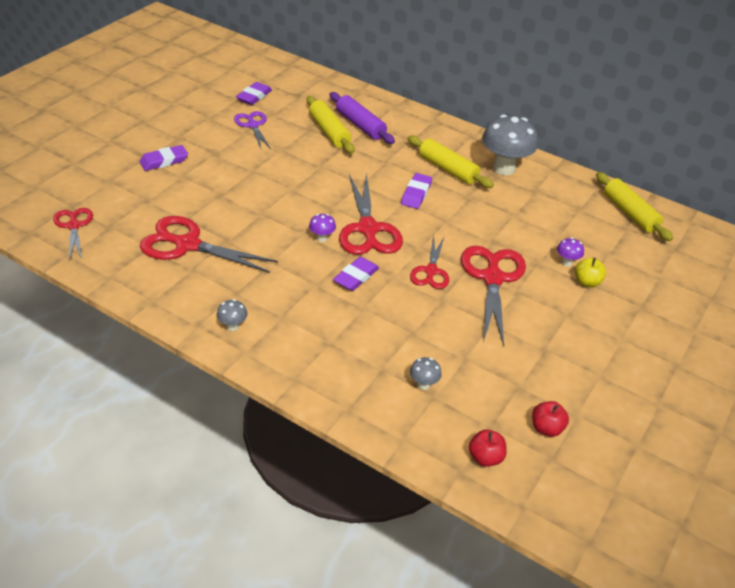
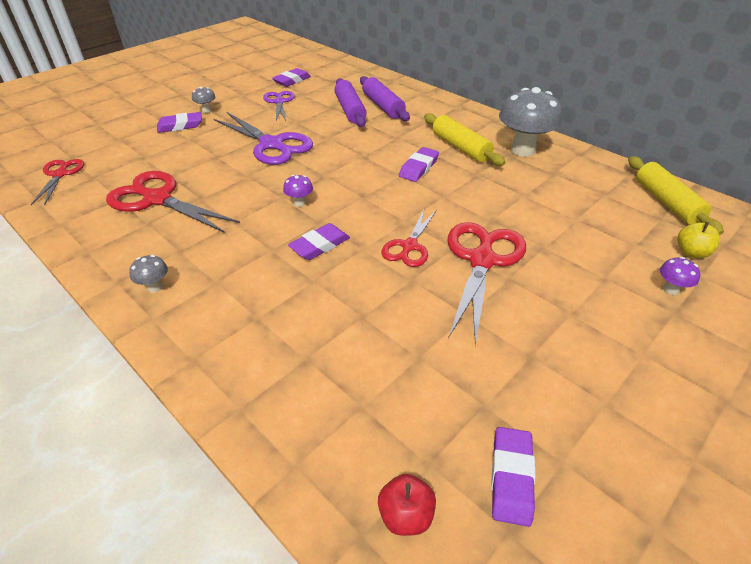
camera: 15 degrees right, 0 degrees up
yellow rolling pin [307,96,354,154] -> purple rolling pin [334,78,367,127]
red scissors [339,173,403,255] -> none
grey mushroom [410,357,442,390] -> grey mushroom moved to [192,86,215,113]
red apple [532,401,569,437] -> purple eraser [491,427,536,527]
purple mushroom [557,238,584,266] -> purple mushroom moved to [660,257,701,295]
yellow apple [575,258,606,287] -> yellow apple moved to [677,222,720,258]
none -> purple scissors [214,112,313,165]

